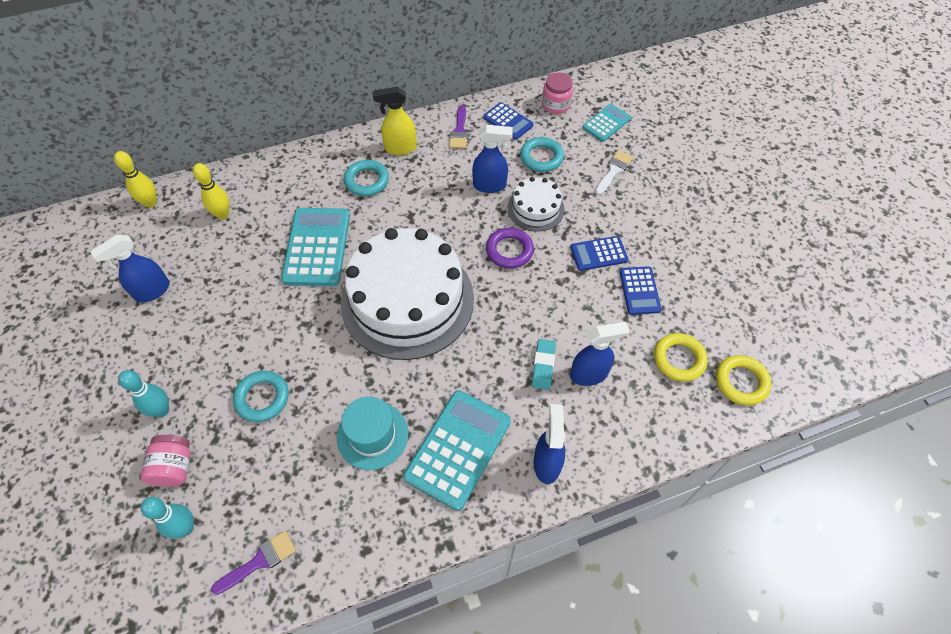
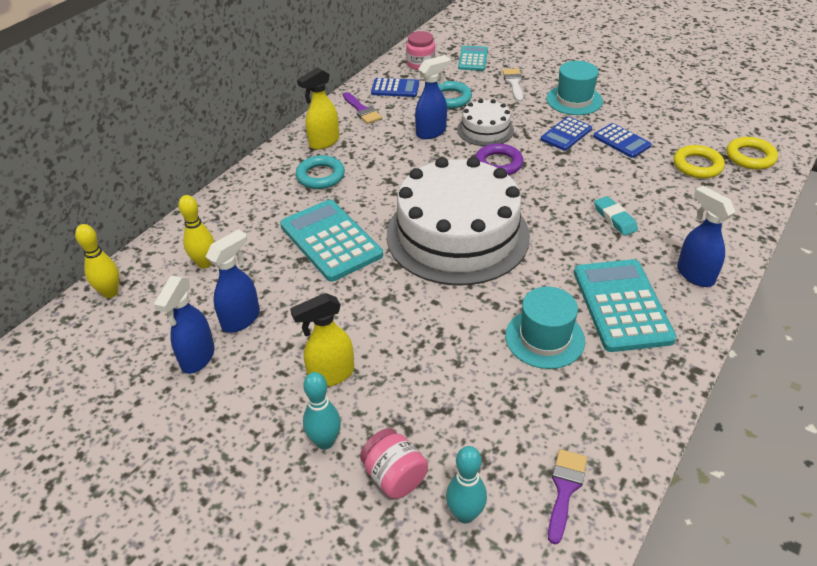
camera: 35 degrees left, 15 degrees down
turquoise ring [233,371,289,422] -> none
blue spray bottle [570,322,629,386] -> blue spray bottle moved to [206,229,260,333]
none -> yellow spray bottle [290,293,354,387]
none -> turquoise hat [546,61,603,115]

